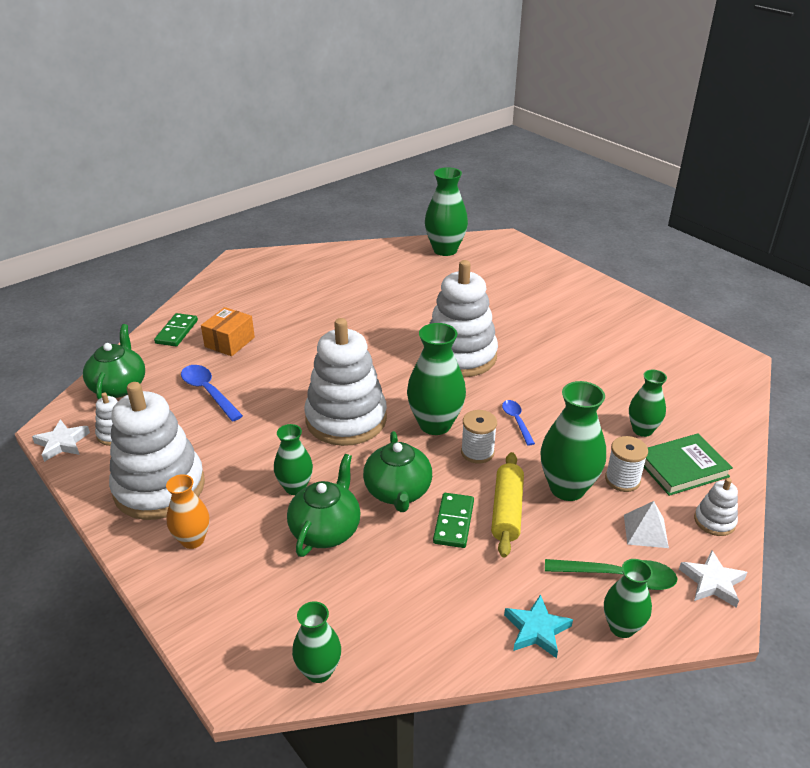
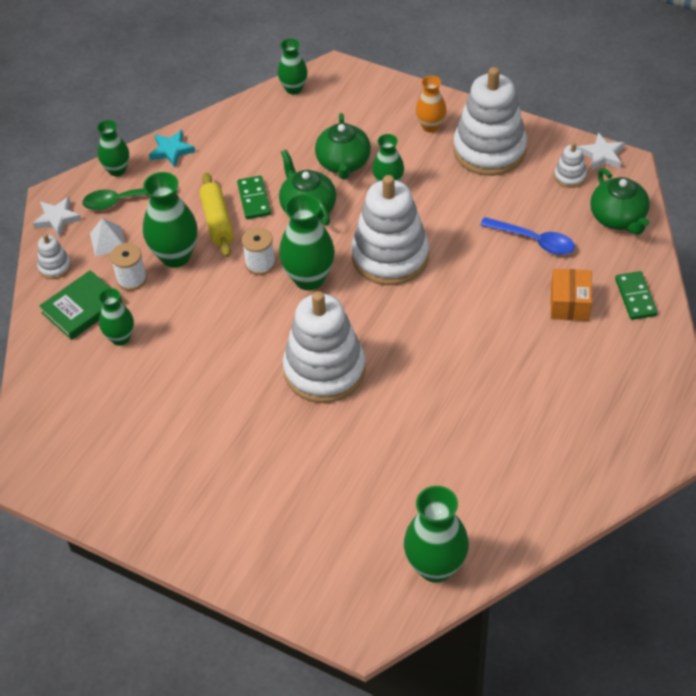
camera: 160 degrees right, 15 degrees up
blue spoon [502,400,535,446] -> none

